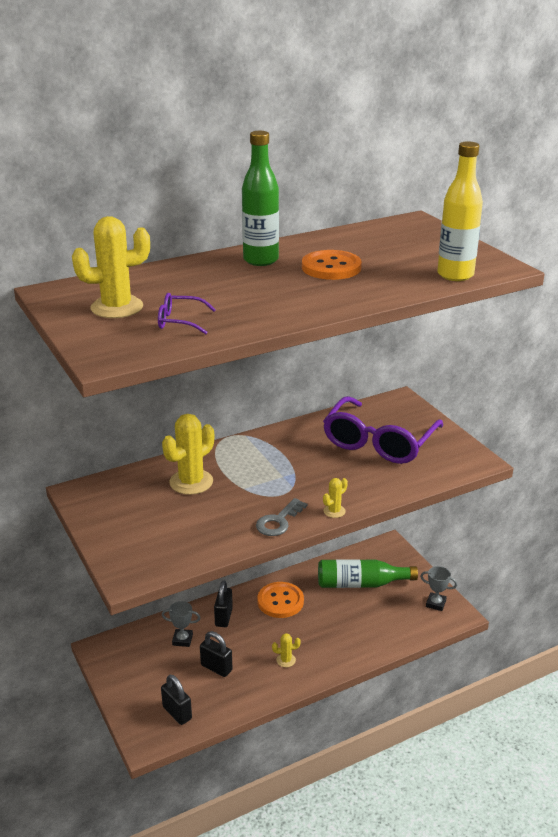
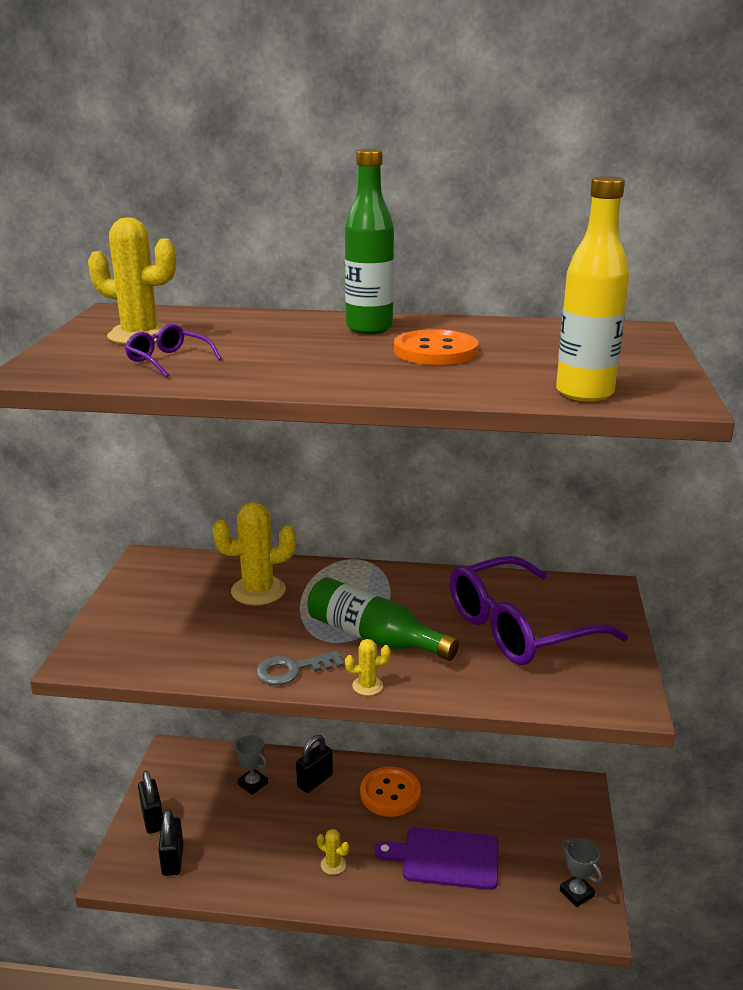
camera: 35 degrees right, 5 degrees down
black padlock [200,631,233,677] -> black padlock moved to [138,771,163,834]
green bottle [318,559,418,588] -> green bottle moved to [307,577,459,661]
none -> purple cutting board [375,827,499,890]

